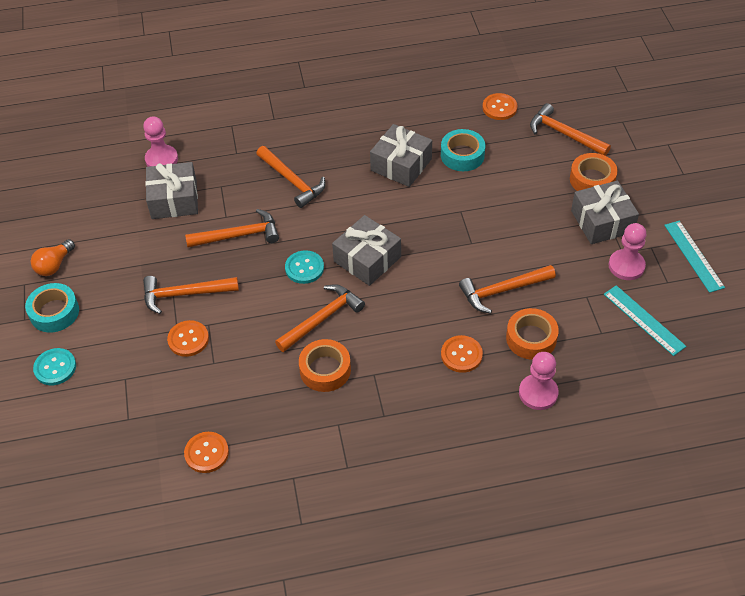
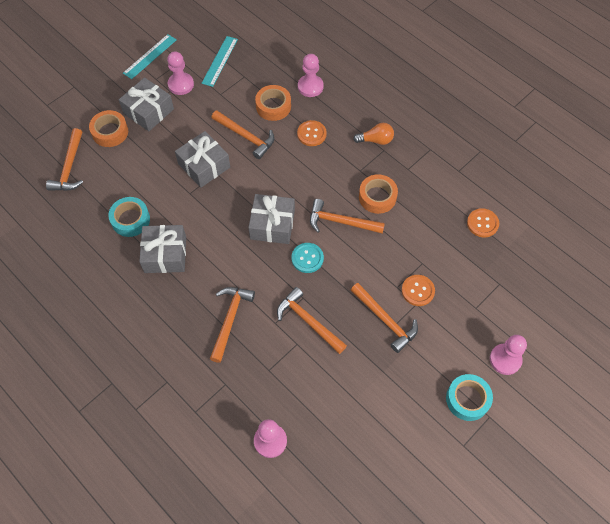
camera: 125 degrees left, 10 degrees up
orange light bulb [31,239,75,276] -> orange light bulb moved to [353,123,394,145]
turquoise button [33,348,76,385] -> pink pawn [490,335,527,375]
grey gift [145,162,198,219] -> grey gift moved to [175,131,230,188]
orange button [483,93,518,120] -> none

